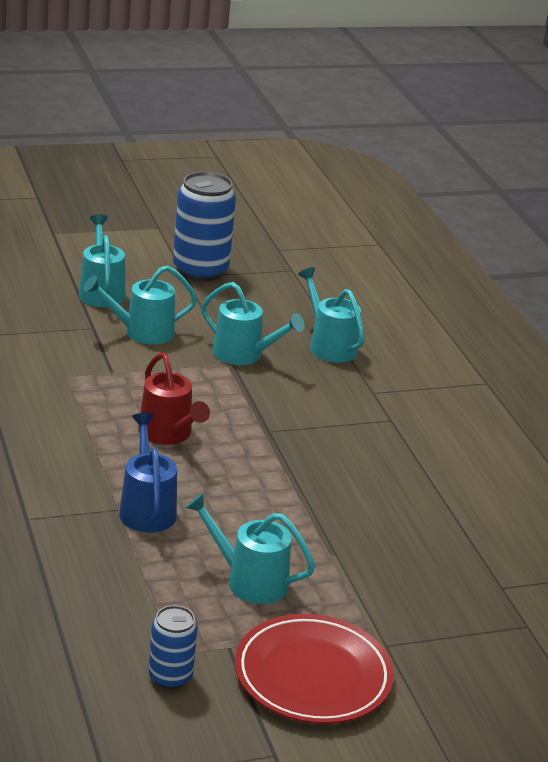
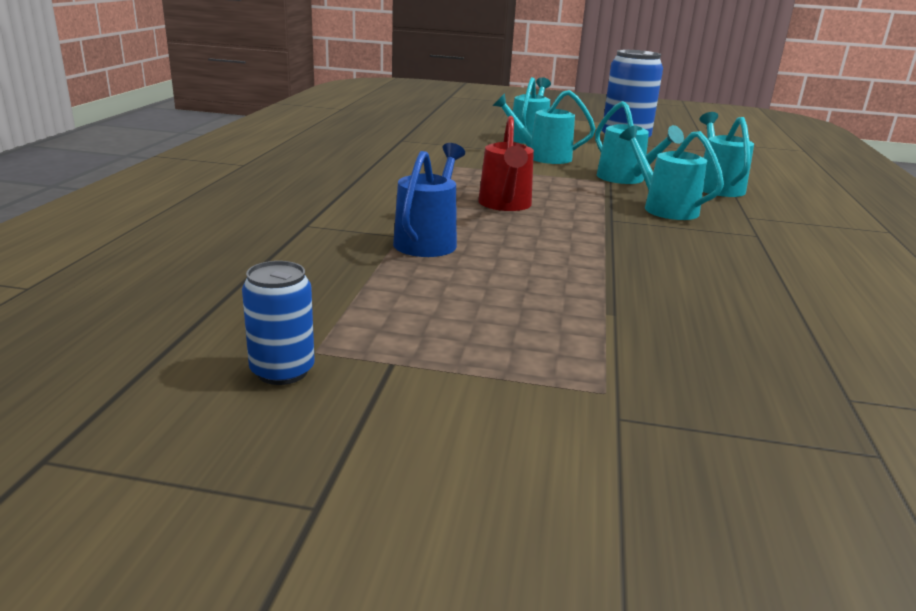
camera: 30 degrees right, 5 degrees down
turquoise watering can [185,493,315,604] -> turquoise watering can moved to [619,125,724,220]
red plate [235,614,394,724] -> none

